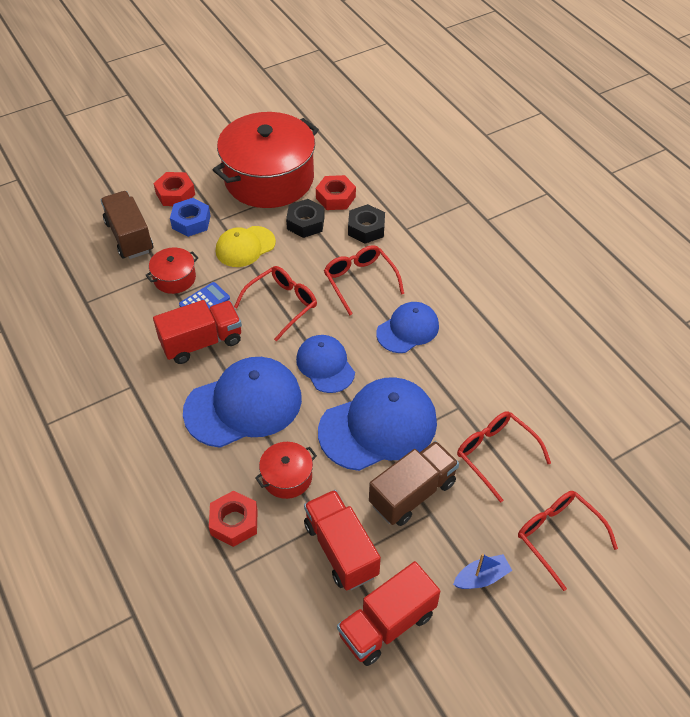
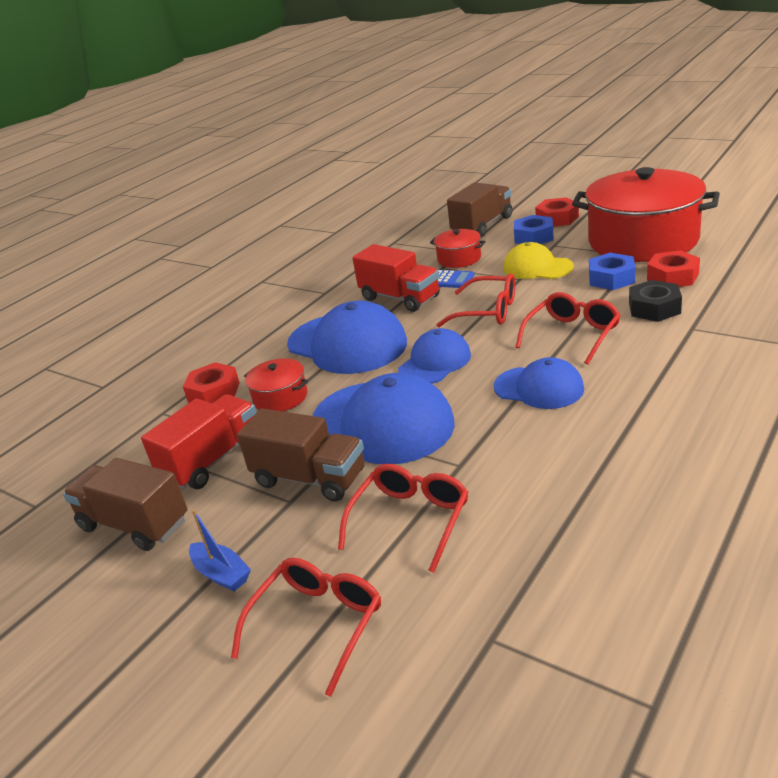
camera: 70 degrees right, 20 degrees down
black nut [286,199,325,238] -> blue nut [589,253,635,290]
red truck [337,561,440,666] -> brown truck [63,458,187,551]

